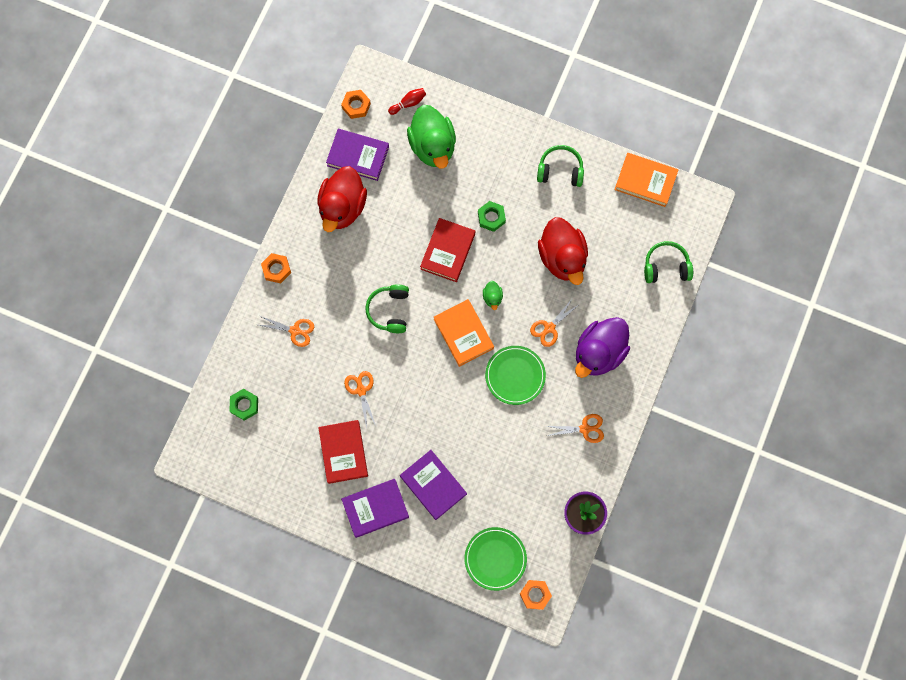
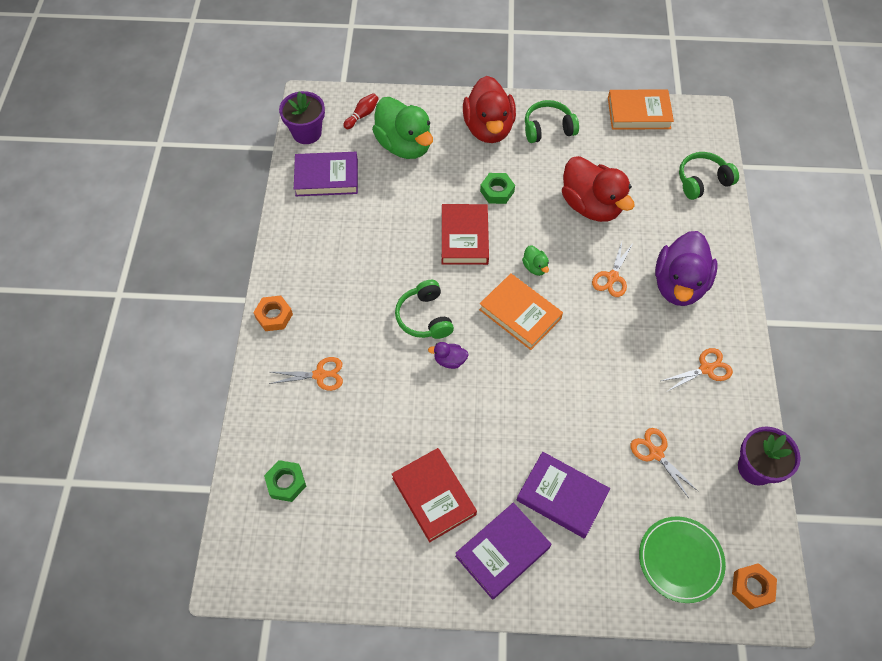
camera: 20 degrees left, 15 degrees down
red duck [317,166,367,232] -> red duck moved to [463,76,516,143]
orange nut [341,90,371,119] -> purple flower pot [279,91,325,144]
orange scissors [344,371,376,428] -> orange scissors moved to [631,428,698,498]
green plate [485,346,546,405] -> none
none -> purple duck [428,342,469,369]

